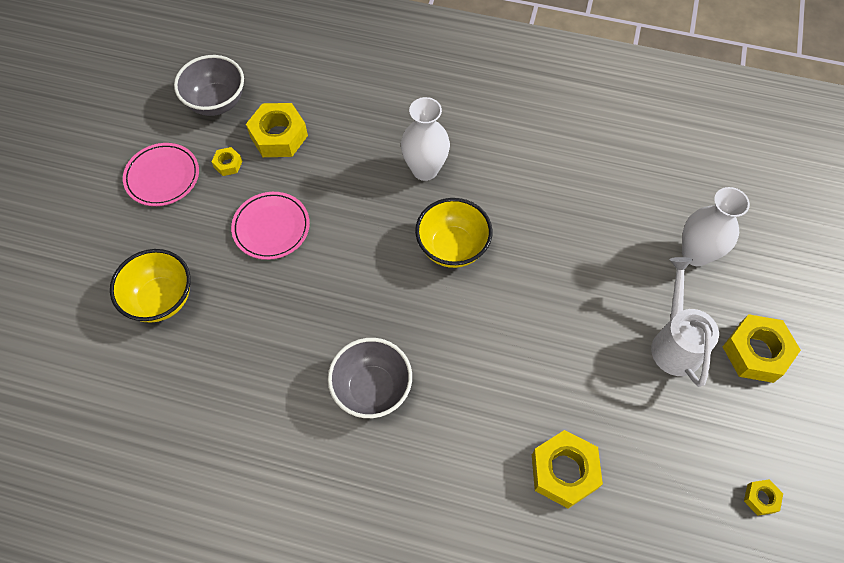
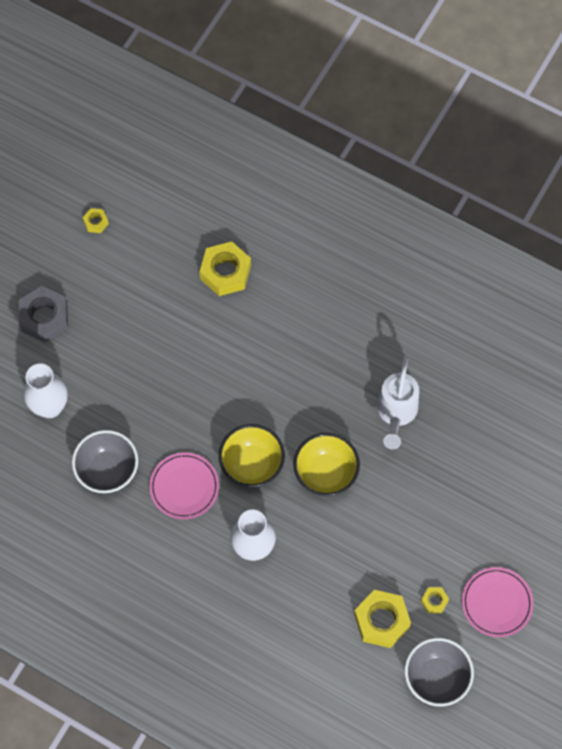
camera: 165 degrees left, 5 degrees up
yellow bowl [110,249,191,323] -> yellow bowl moved to [293,433,360,496]
pink plate [231,192,310,260] -> pink plate moved to [149,452,219,519]
grey bowl [328,338,412,418] -> grey bowl moved to [72,430,138,493]
white watering can [651,257,719,387] -> white watering can moved to [377,357,419,449]
yellow nut [723,314,801,383] -> grey nut [19,286,68,343]

